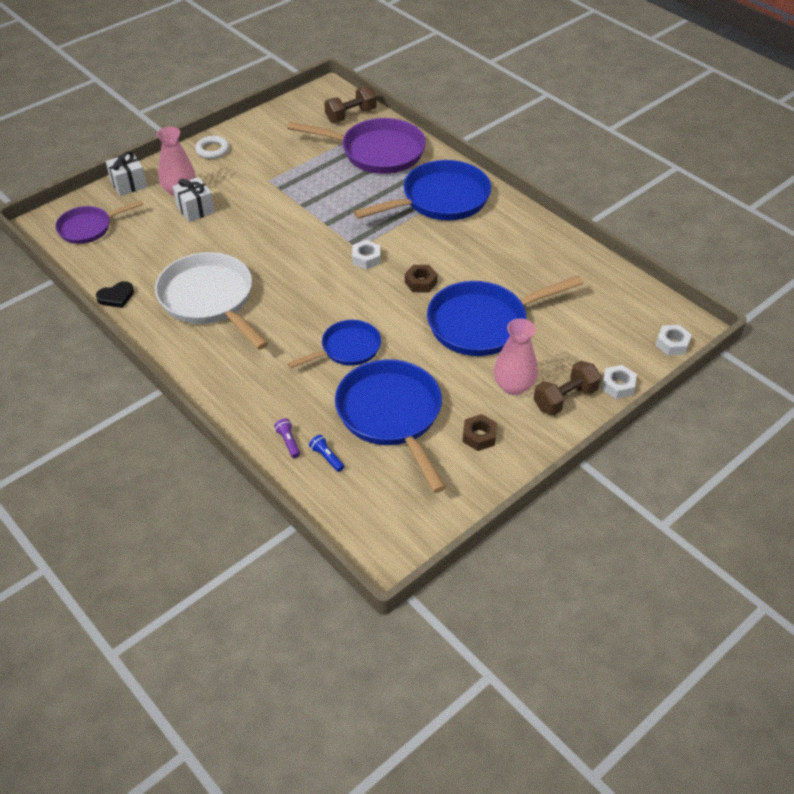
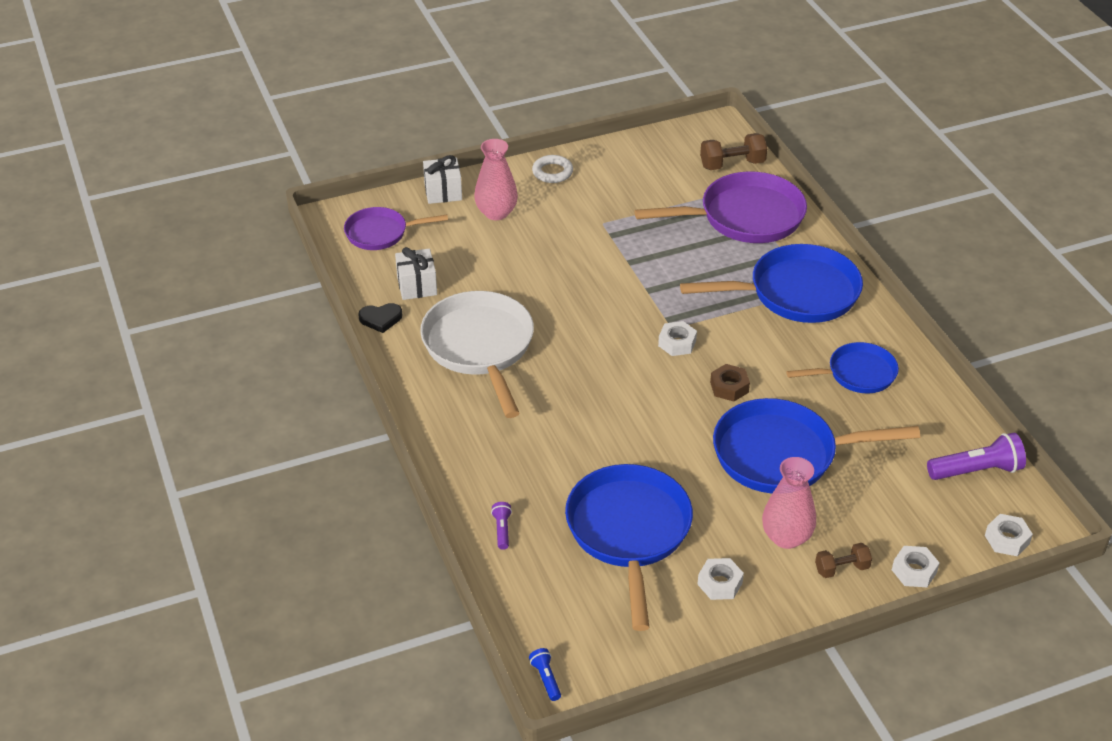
camera: 20 degrees right, 5 degrees down
white gift [173,177,215,222] -> white gift moved to [395,247,437,300]
purple pan [287,118,426,174] -> purple pan turned 45 degrees counterclockwise [634,171,807,243]
blue pan [288,320,381,368] -> blue pan moved to [786,342,899,393]
blue flashlight [309,435,344,472] -> blue flashlight moved to [529,648,561,701]
brown nut [462,414,497,451] -> white nut [697,558,744,600]
brown dumbbell [533,361,601,415] -> brown dumbbell [815,543,872,578], size x0.64
none -> purple flashlight [927,433,1026,480]

